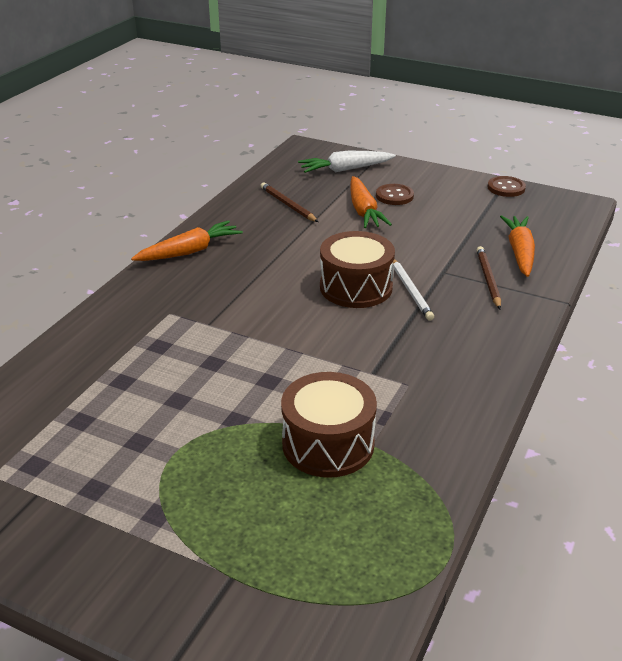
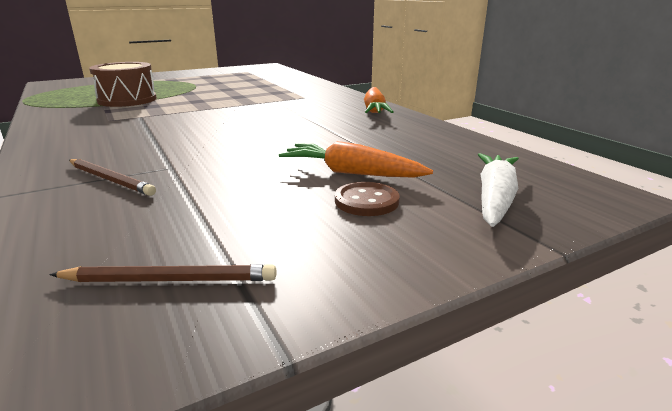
camera: 125 degrees right, 10 degrees down
brown pencil [260,182,318,222] -> brown pencil moved to [49,264,276,282]
brown drum [320,231,395,308] -> none
white pencil [393,259,434,321] -> none
brown button [488,176,526,197] -> none
orange carrot [500,215,535,277] -> none

